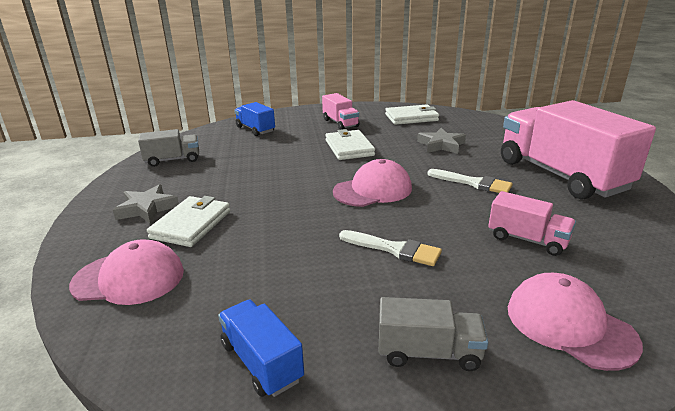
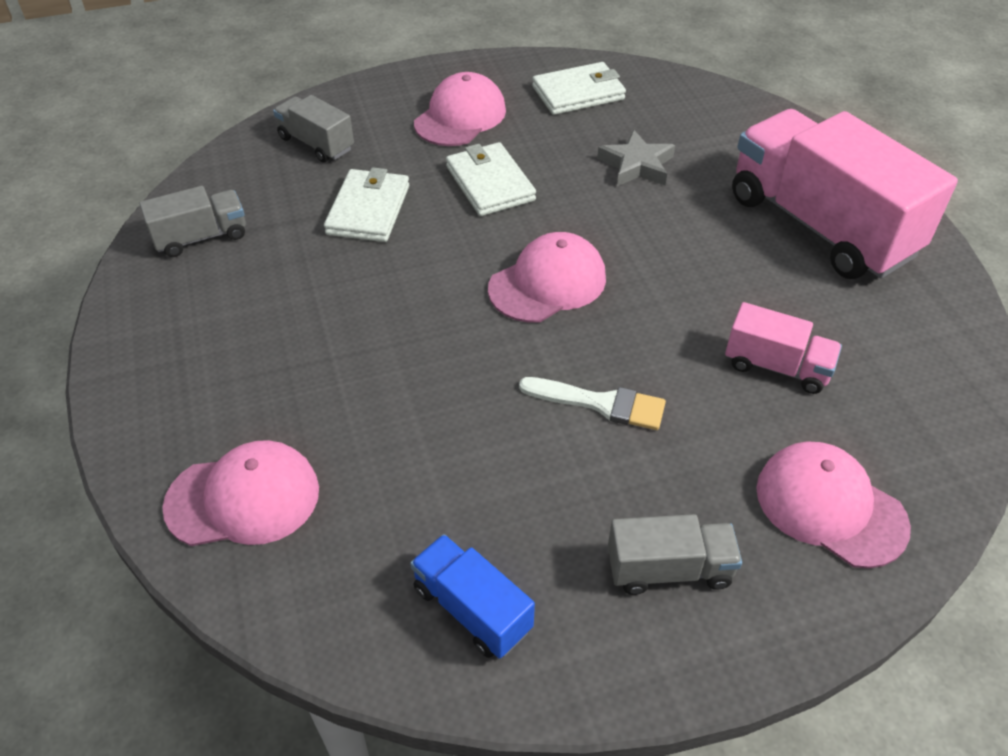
camera: 10 degrees left, 20 degrees up
grey star [113,184,179,223] -> none
white wallet [147,196,230,247] -> white wallet moved to [324,167,409,242]
blue truck [234,102,275,136] -> grey truck [273,95,354,163]
pink truck [322,93,360,130] -> pink cap [414,72,506,146]
white brush [428,169,513,193] -> none

